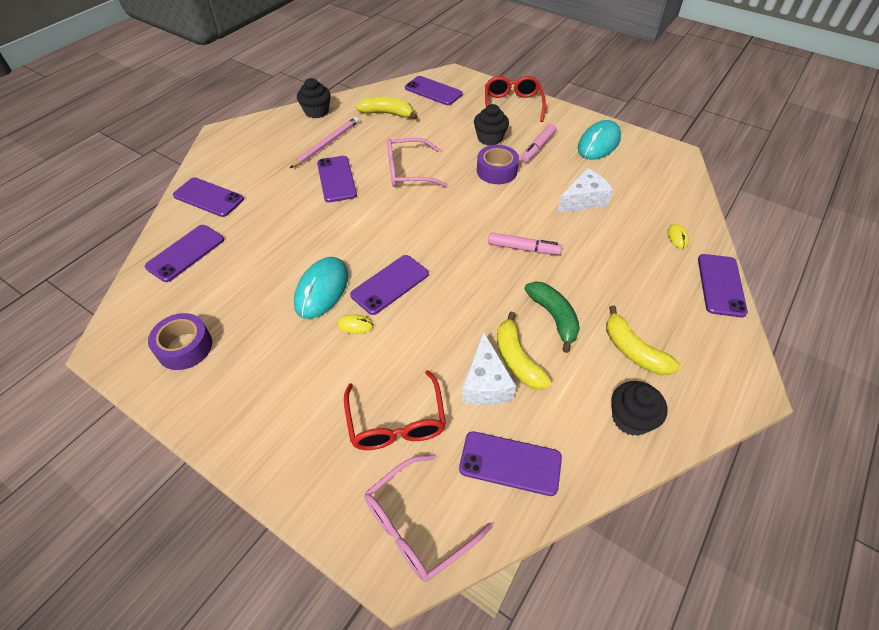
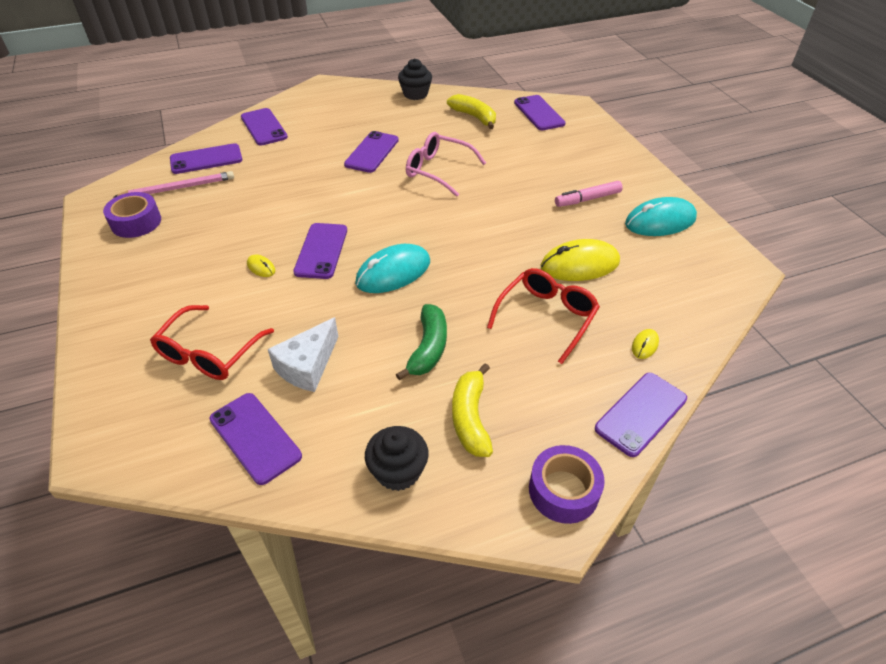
camera: 35 degrees right, 5 degrees down
pink pencil [290,117,359,168] -> pink pencil moved to [114,171,234,198]
turquoise mouse [294,257,348,319] -> turquoise mouse moved to [355,244,430,293]
purple phone [350,255,429,315] -> purple phone turned 75 degrees counterclockwise [293,223,347,279]
pink glasses [365,454,493,582] -> none
black cupcake [474,104,509,146] -> none
purple tape [477,145,519,184] -> purple tape moved to [529,445,605,524]
red glasses [485,76,546,122] -> red glasses moved to [487,268,600,364]
pink marker [488,232,562,255] -> none
yellow banana [497,312,552,390] -> none
white cheese [557,168,613,213] -> yellow mouse [541,239,620,281]

